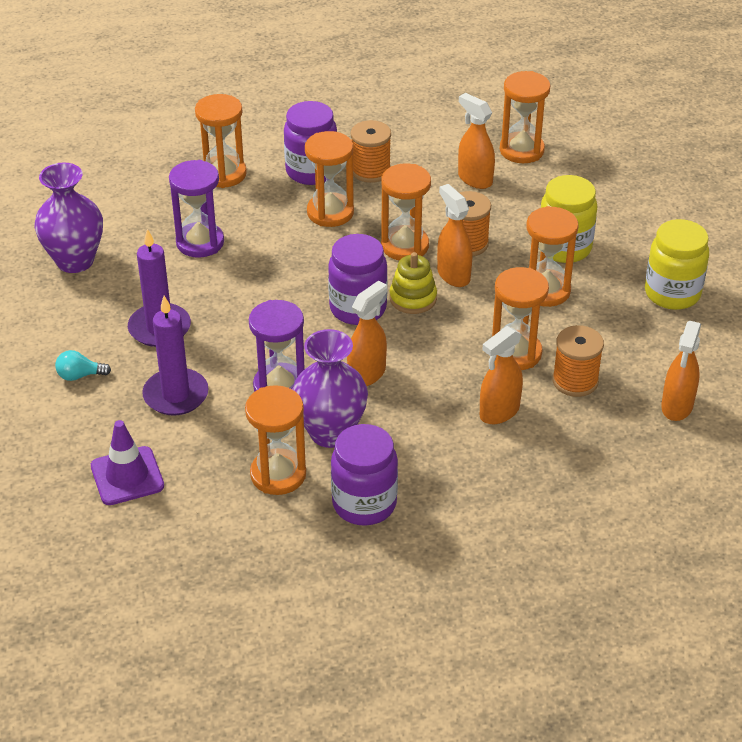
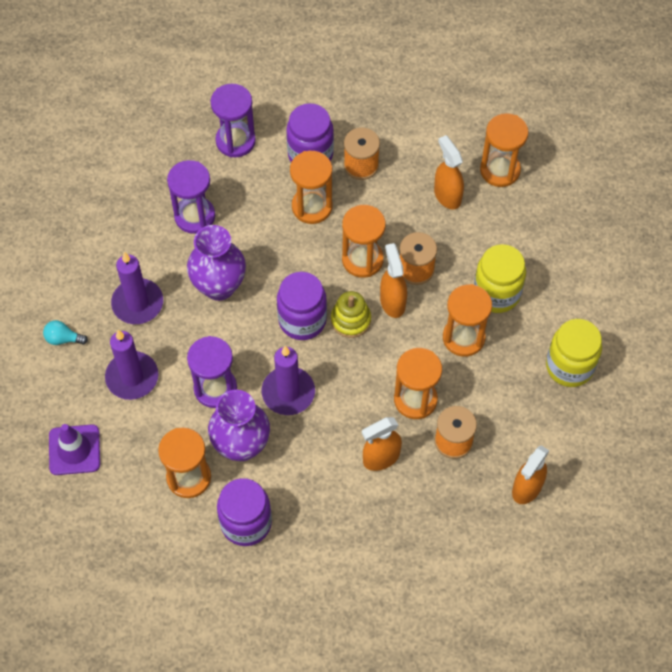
camera: 15 degrees right, 20 degrees up
purple vase [34,162,103,273] -> purple vase moved to [187,225,246,301]
orange hourglass [195,94,247,188] -> purple hourglass [211,84,256,157]
orange spray bottle [347,280,387,386] -> purple candle [262,346,315,415]

